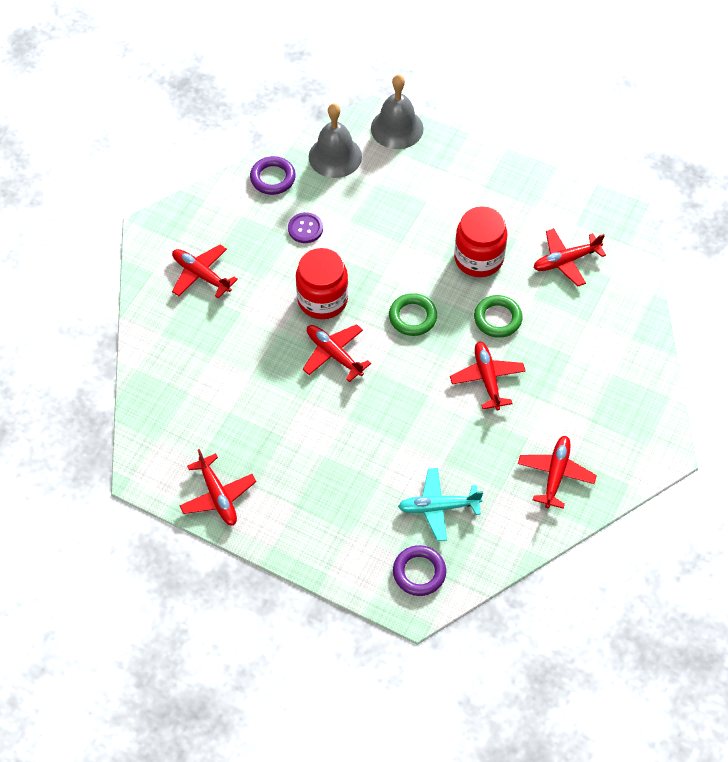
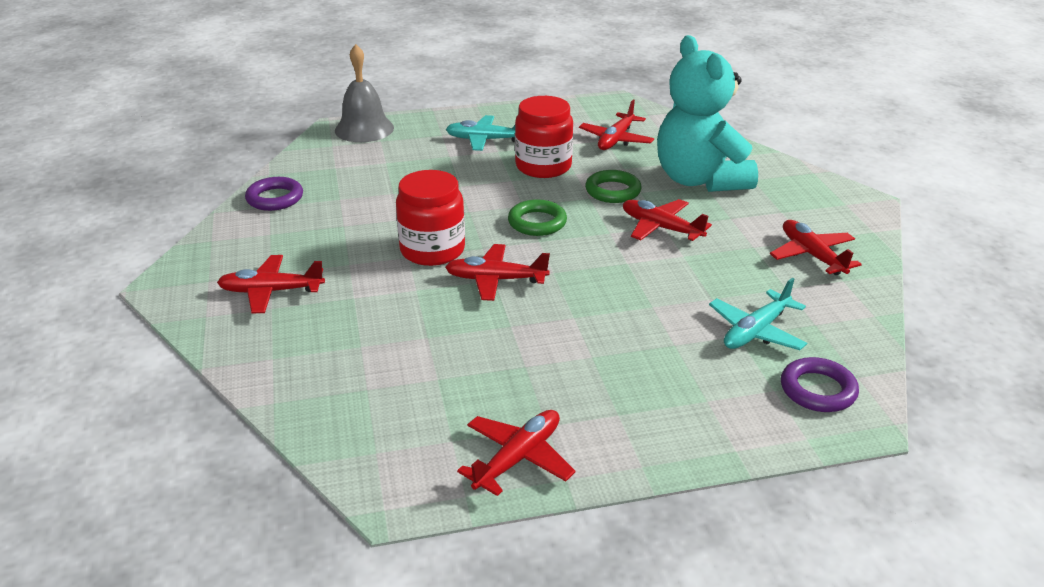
camera: 40 degrees left, 25 degrees down
red plane [179,449,256,526] -> red plane turned 75 degrees counterclockwise [457,410,575,496]
purple button [288,212,323,243] -> none
grey bell [309,103,362,178] -> none
none -> turquoise plane [446,115,515,151]
none -> turquoise teddy bear [657,35,758,192]

